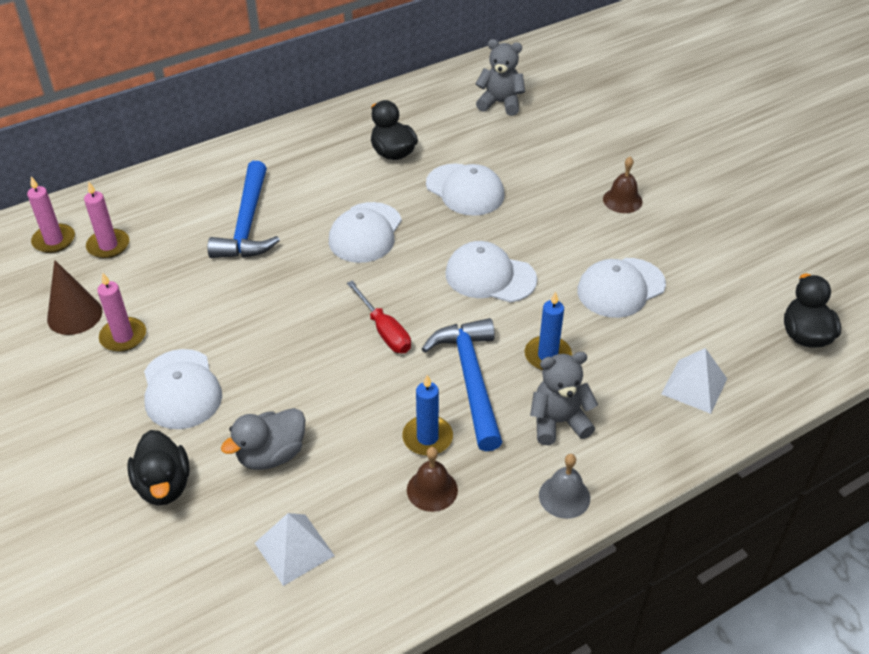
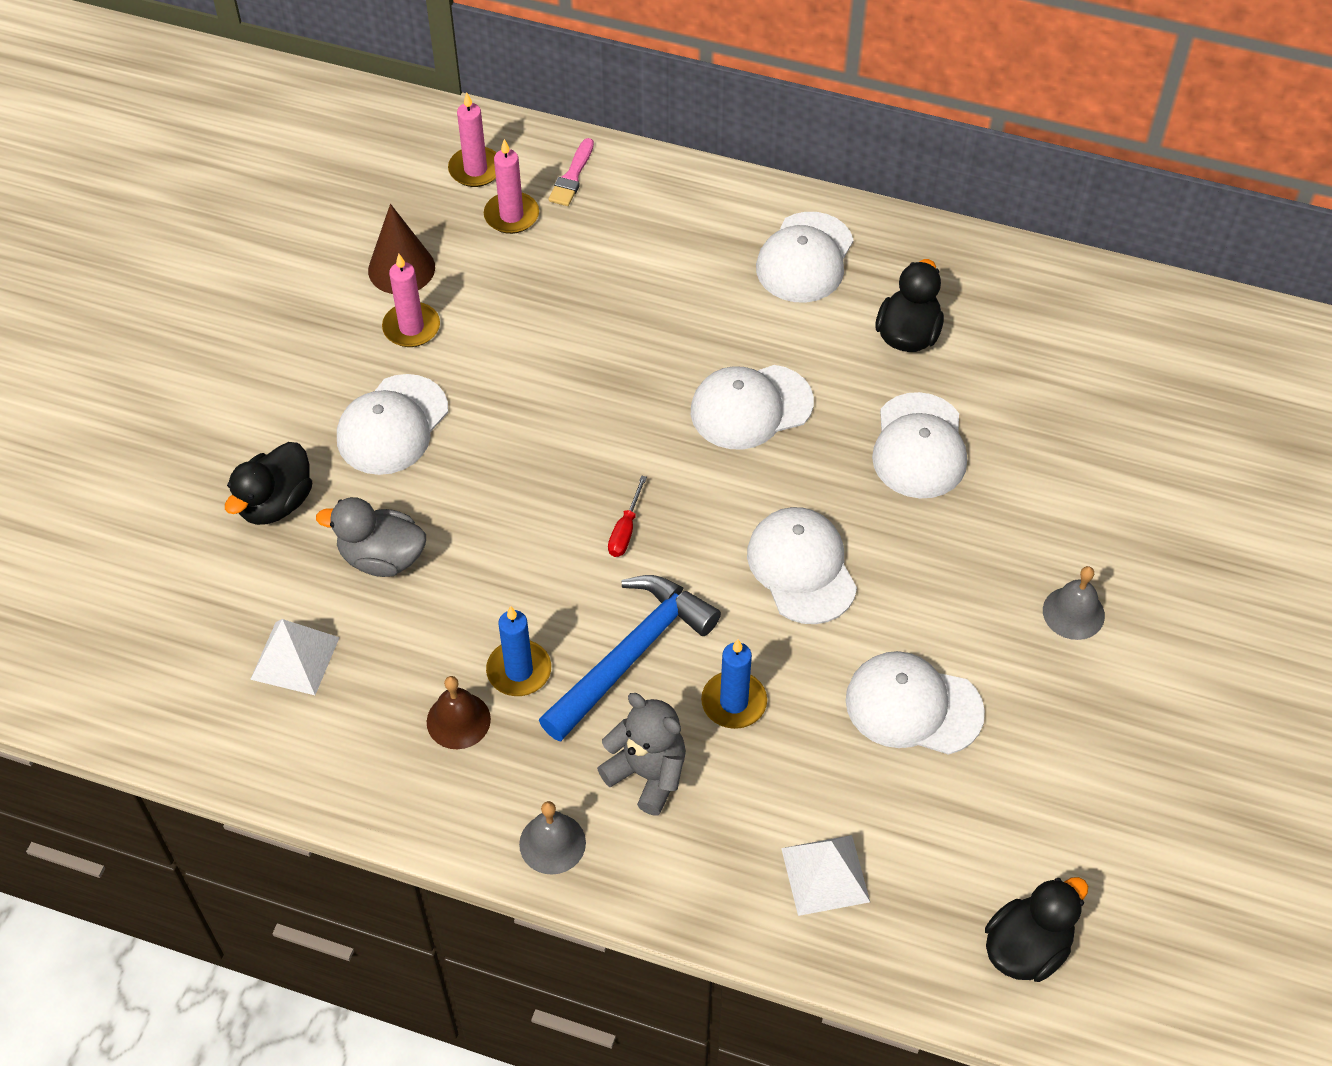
camera: 50 degrees right, 10 degrees up
blue hammer [208,161,280,258] -> none
red screwdriver [347,281,411,353] -> red screwdriver [608,475,647,557], size x0.66
grey teddy bear [476,39,525,116] -> none
brown bell [603,157,642,213] -> grey bell [1043,566,1105,640]
none -> pink brush [548,138,594,206]
none -> white cap [756,212,854,302]

